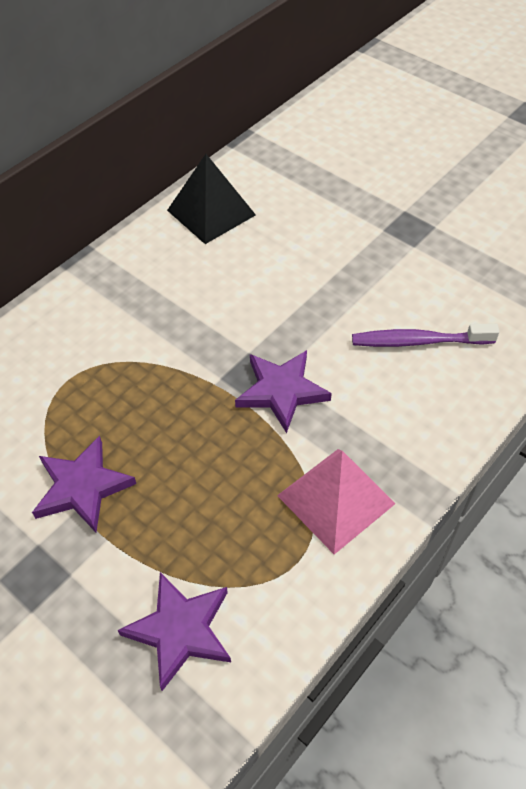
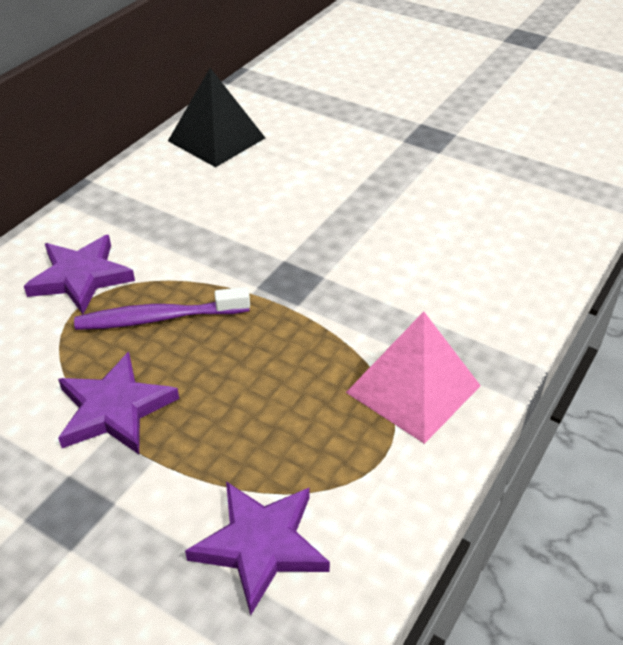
camera: 10 degrees left, 10 degrees down
purple star [235,350,332,433] -> purple star moved to [24,235,135,314]
purple toothbrush [352,323,499,347] -> purple toothbrush moved to [74,287,250,330]

